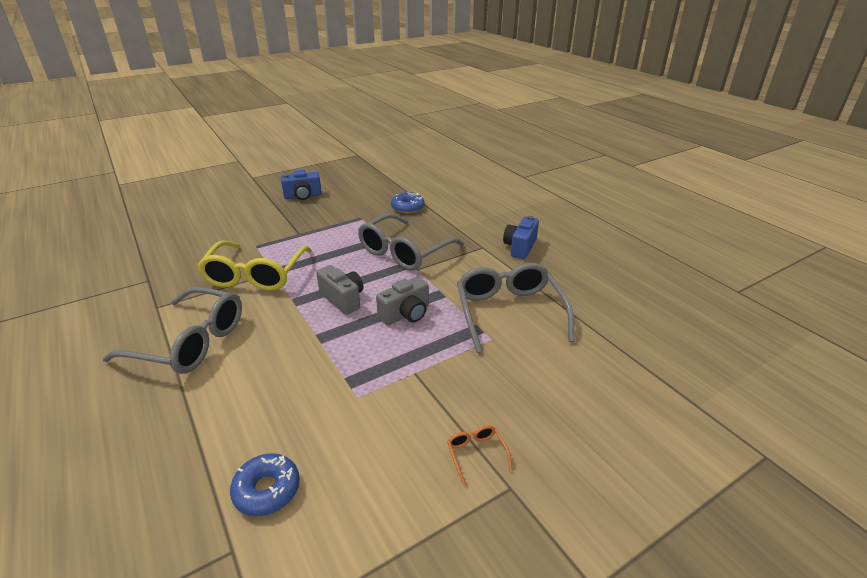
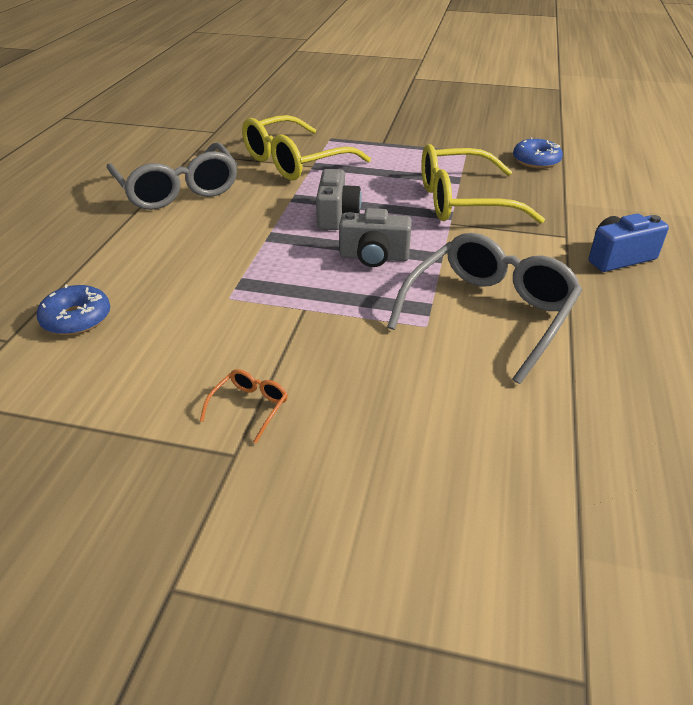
camera: 45 degrees right, 5 degrees up
blue camera [281,170,322,200] -> none
grey glasses [358,214,464,270] -> yellow glasses [421,144,545,224]

